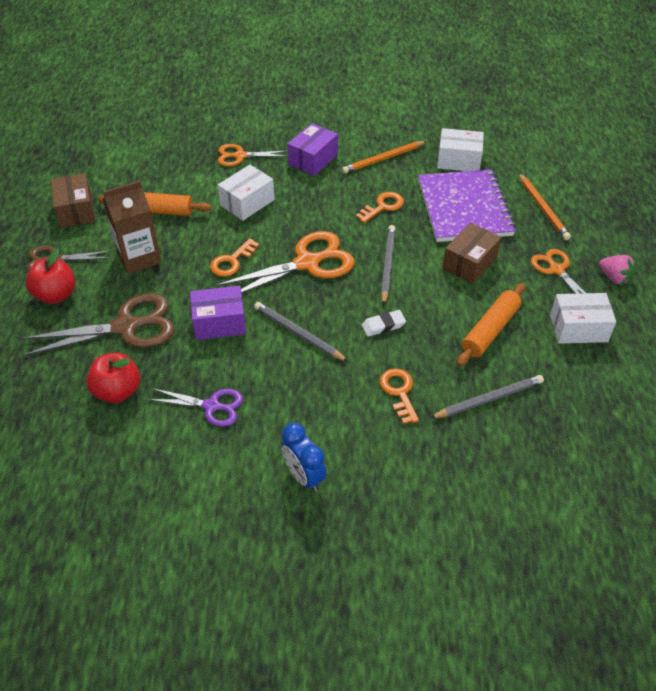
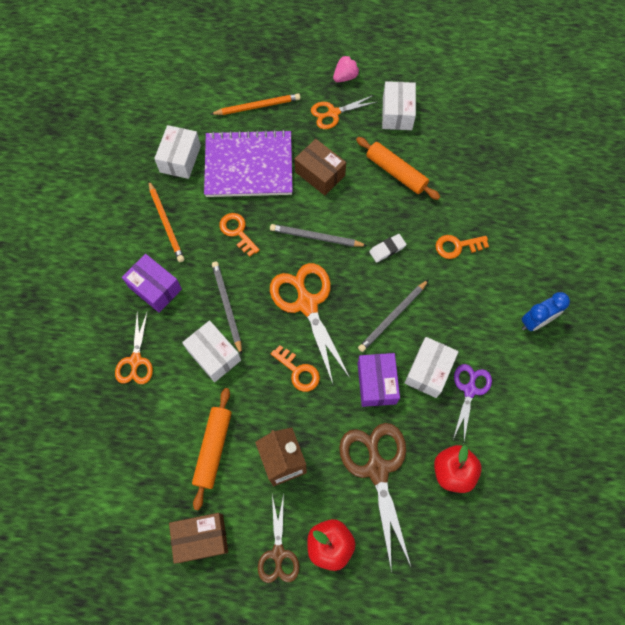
camera: 85 degrees left, 20 degrees up
white eraser [362,310,406,337] -> white eraser turned 75 degrees clockwise [369,234,406,263]
grey pencil [430,375,544,418] -> grey pencil moved to [212,262,242,355]
none -> white box [405,337,459,398]

